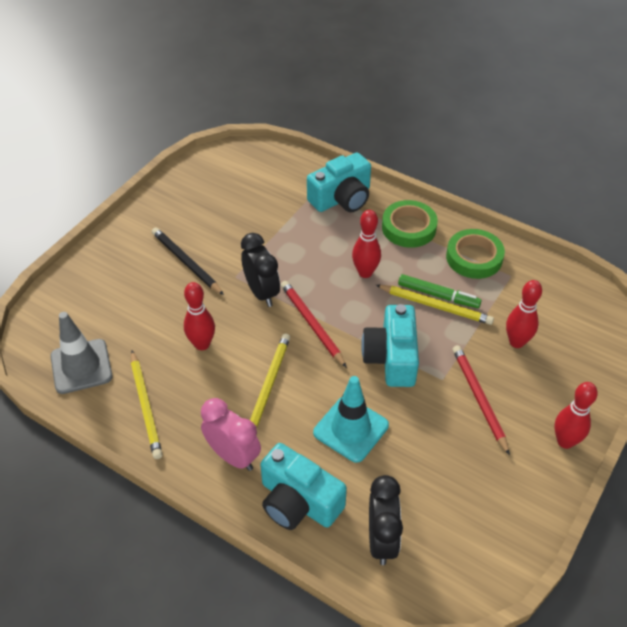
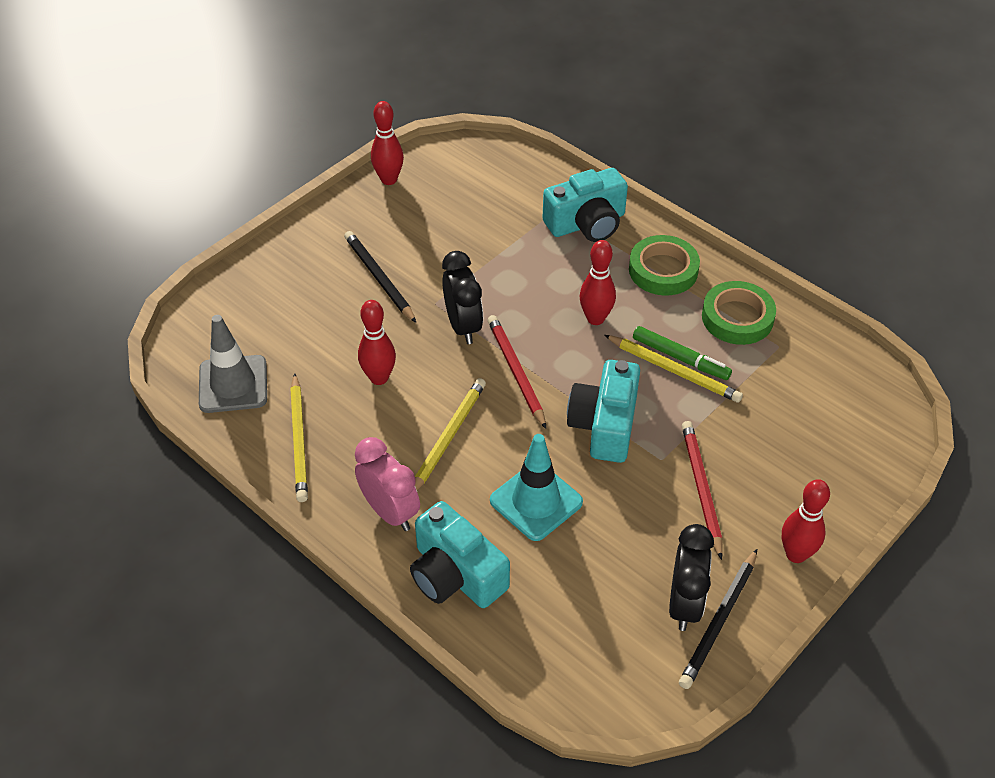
camera: 10 degrees right, 0 degrees up
black clock [369,475,403,565] -> black clock moved to [669,524,714,631]
red bowling pin [506,280,542,348] -> red bowling pin moved to [371,101,404,185]
none -> black pencil [679,549,757,689]

